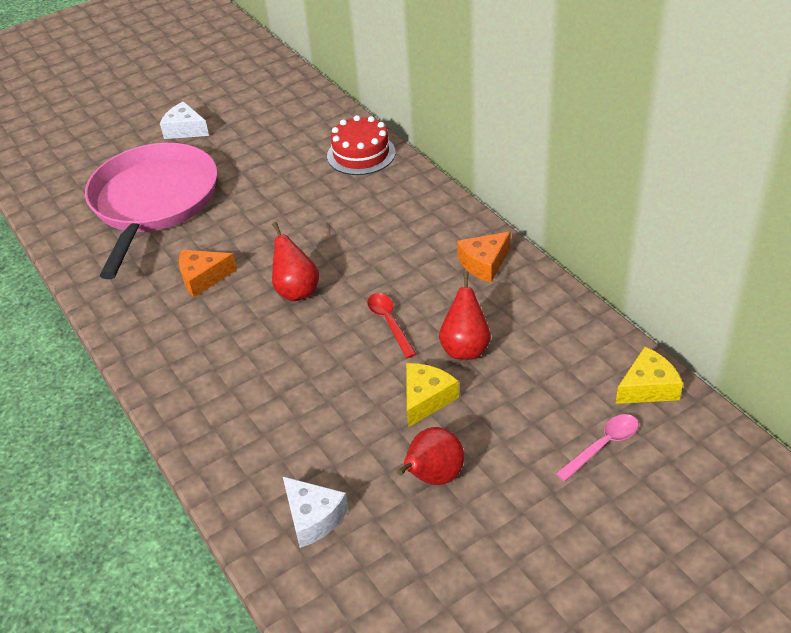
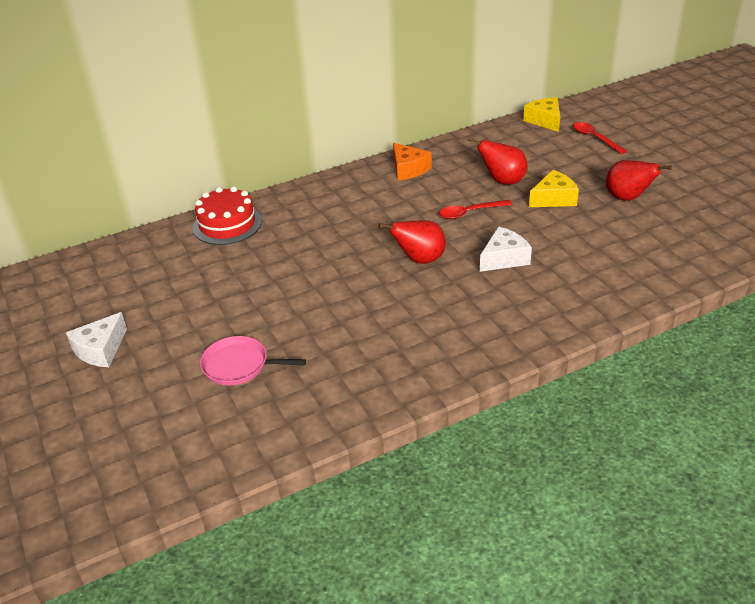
camera: 85 degrees left, 5 degrees down
pink pan [85,142,217,279] -> pink pan [200,336,306,386], size x0.42
orange cheese [179,250,237,297] -> none
white cheese [283,477,349,548] -> white cheese moved to [480,227,532,272]
yellow cheese [406,363,459,427] -> yellow cheese turned 120 degrees clockwise [529,170,579,207]
pink spoon [556,414,638,481] -> red spoon [573,122,627,154]

